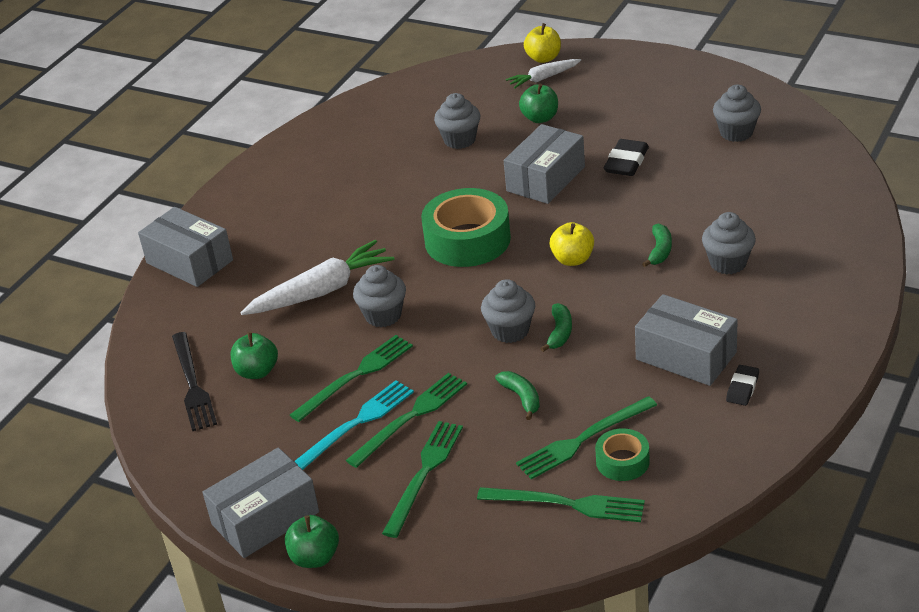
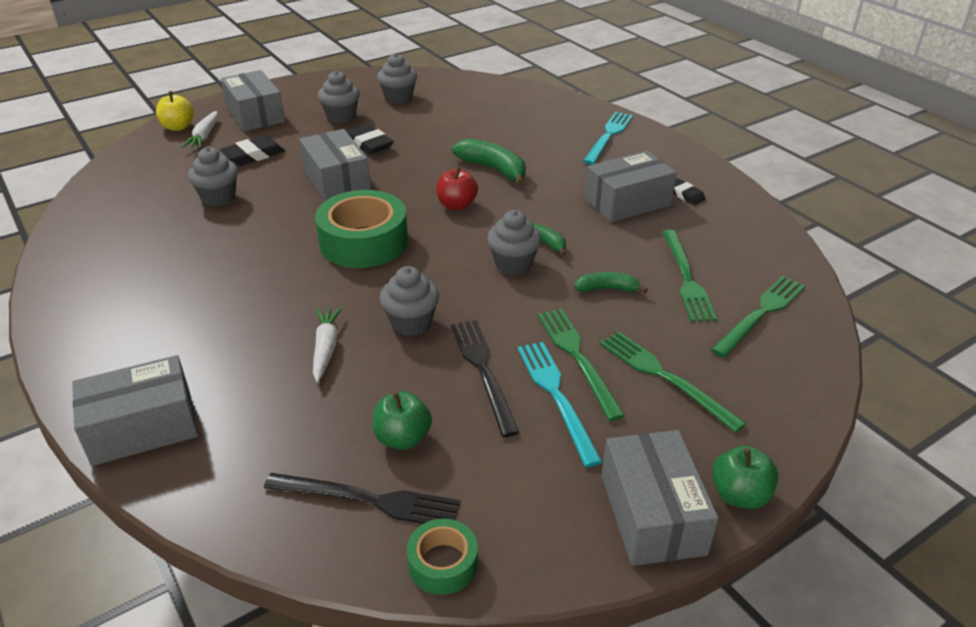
camera: 65 degrees left, 0 degrees up
white carrot [240,240,395,315] -> white carrot [313,307,342,382], size x0.58
green fork [290,335,413,422] -> black fork [451,320,520,437]
green apple [519,84,558,123] -> black eraser [220,135,285,166]
yellow apple [549,222,594,266] -> red apple [436,166,478,210]
green tape [595,428,650,481] -> green tape moved to [407,518,478,595]
green banana [642,223,672,267] -> green banana [452,139,526,186], size x1.66
grey cupcake [702,212,756,274] -> grey cupcake moved to [318,71,360,123]
none -> grey box [221,70,285,132]
none -> turquoise fork [583,112,633,165]

